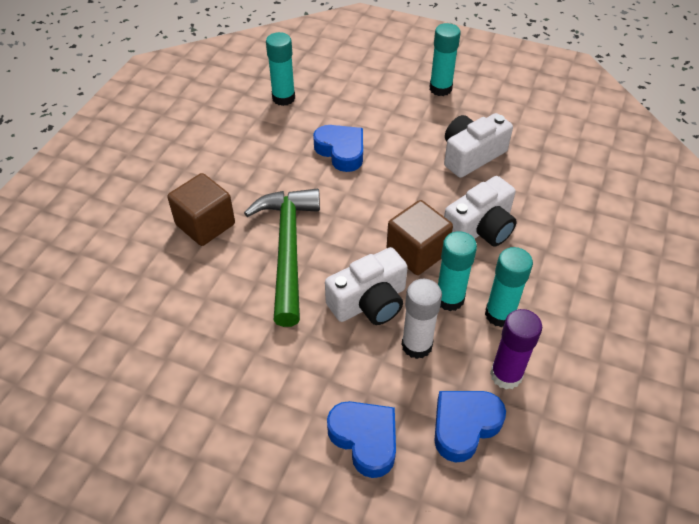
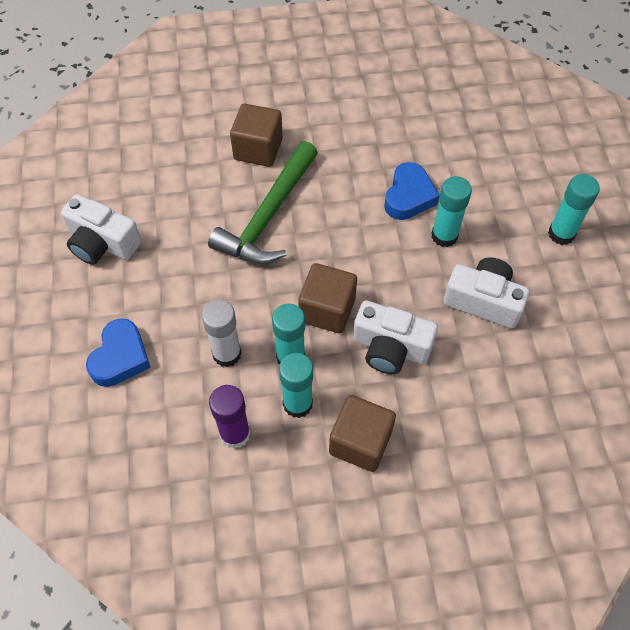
camera: 60 degrees right, 10 degrees up
green hammer [244,188,320,327] -> green hammer turned 150 degrees clockwise [208,141,318,264]
turquoise glue stick [266,32,295,106] -> turquoise glue stick moved to [431,176,472,247]
white camera [325,247,408,325] -> white camera moved to [61,194,141,265]
blue heart [434,391,506,462] -> none
none -> brown cube [329,395,396,472]

